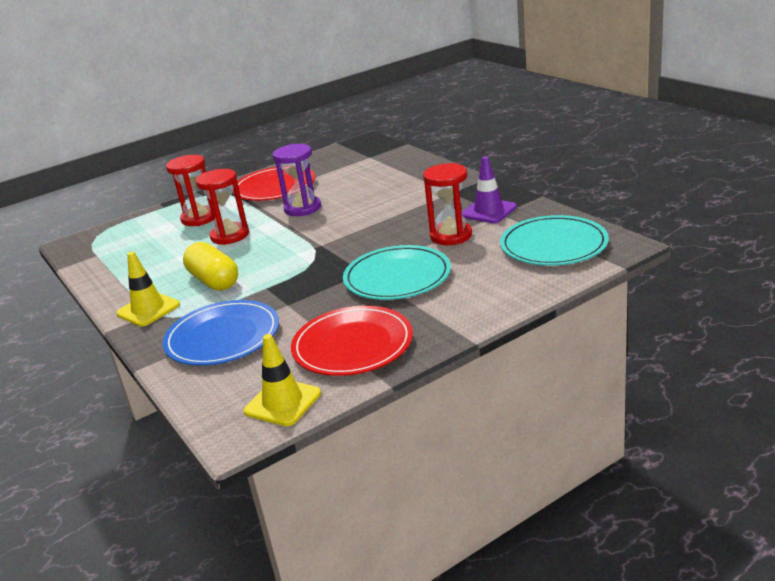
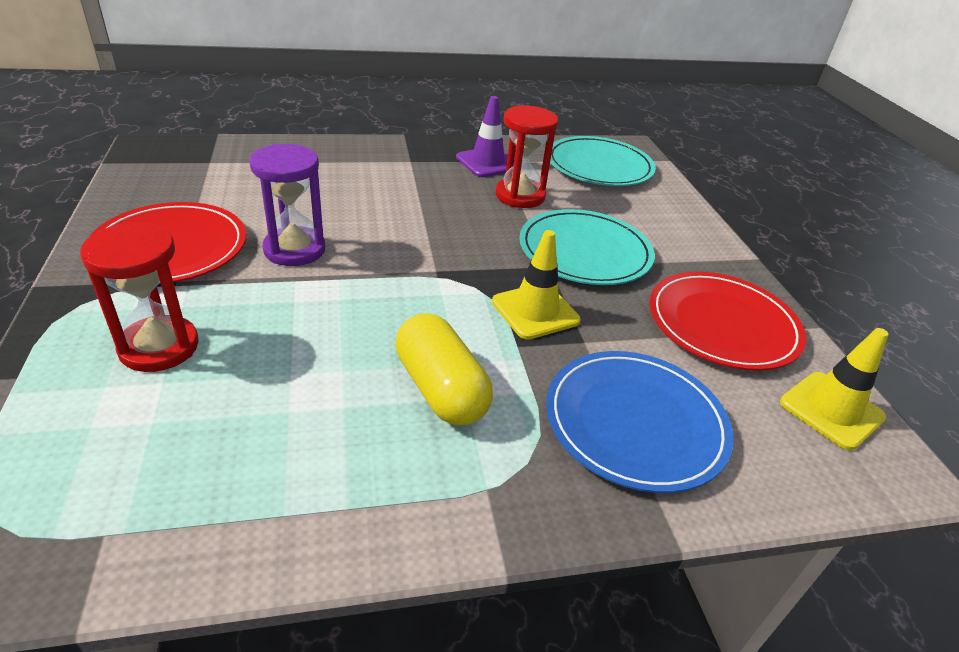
camera: 75 degrees left, 10 degrees up
yellow traffic cone [116,252,180,327] -> yellow traffic cone moved to [492,230,581,340]
yellow capsule [183,242,238,291] -> yellow capsule turned 75 degrees clockwise [395,313,493,425]
red hourglass [196,169,249,245] -> none

